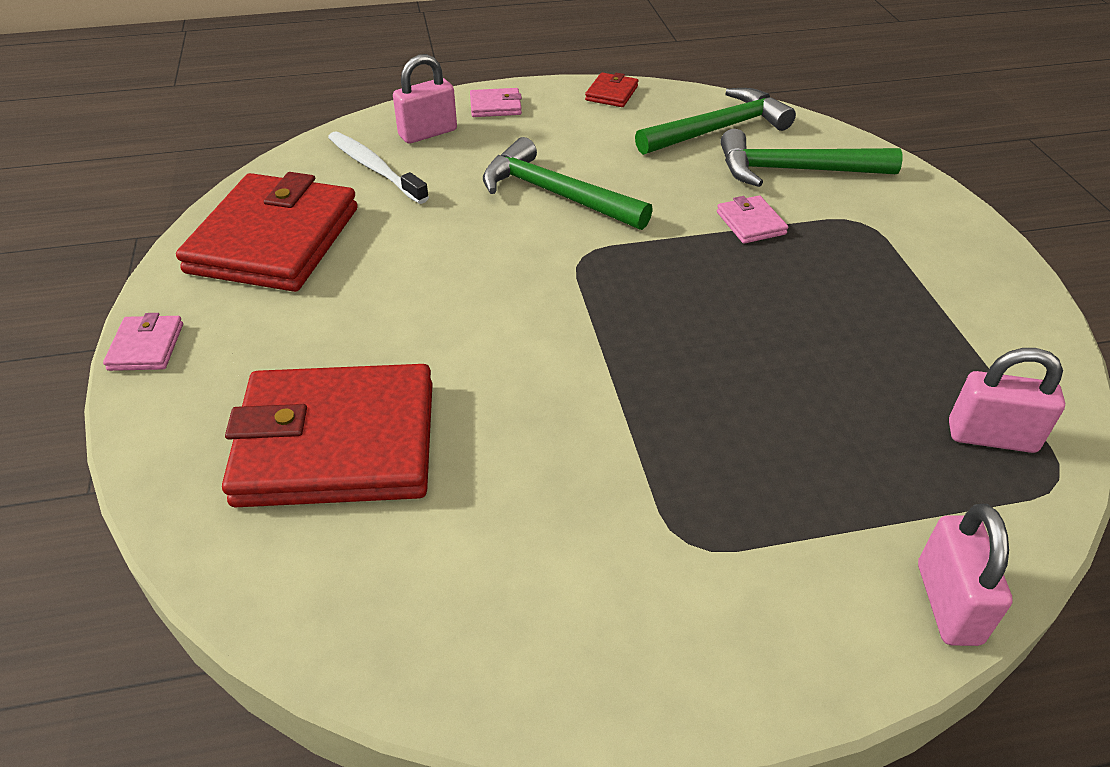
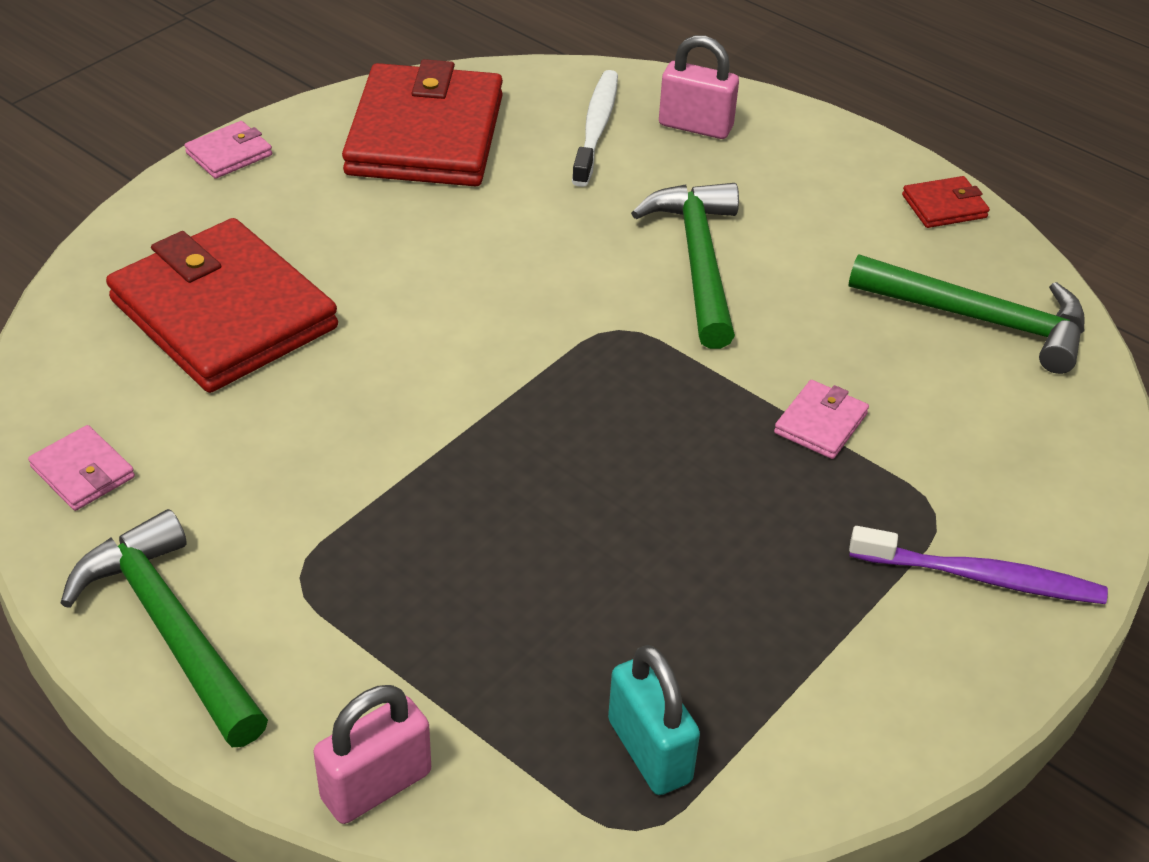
camera: 50 degrees right, 0 degrees up
red wallet [176,172,358,292] -> red wallet turned 60 degrees counterclockwise [342,59,503,186]
pink wallet [470,88,522,117] -> pink wallet moved to [28,425,135,511]
green hammer [721,129,903,187] -> green hammer moved to [61,509,268,747]
pink padlock [949,348,1065,453] -> turquoise padlock [608,645,700,795]
none -> purple toothbrush [849,526,1108,604]

